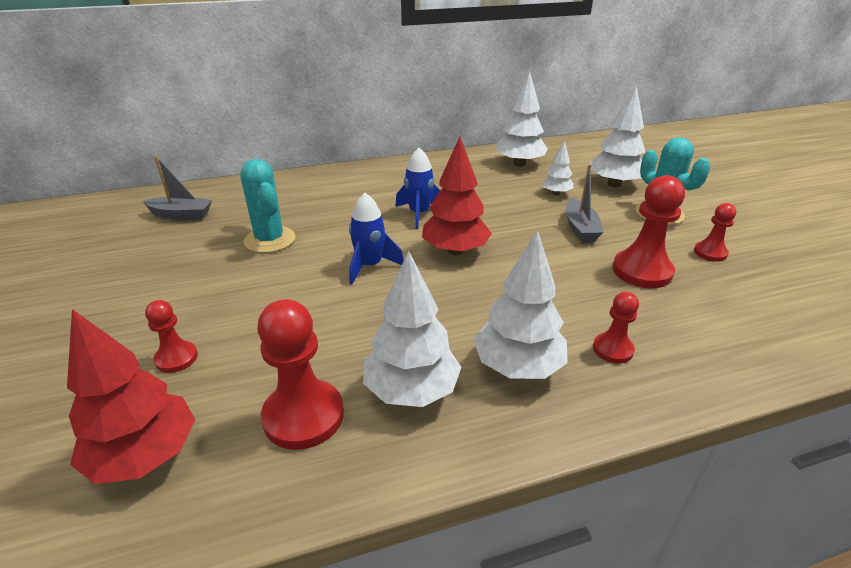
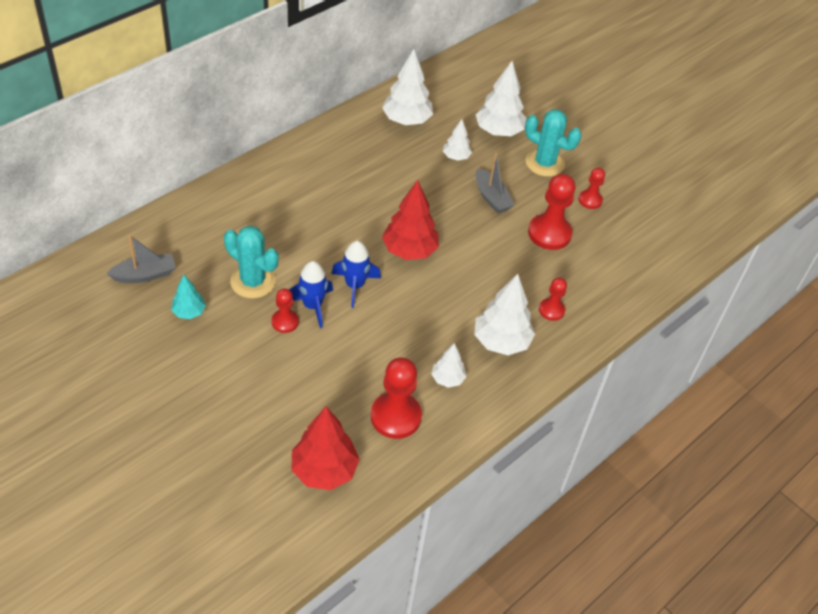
camera: 30 degrees left, 15 degrees up
red pawn [145,300,198,373] -> red pawn moved to [271,288,299,333]
white tree [363,251,461,407] -> white tree [431,343,466,388], size x0.56
blue rocket [395,148,440,229] -> blue rocket moved to [289,261,333,328]
none -> turquoise tree [171,275,206,319]

